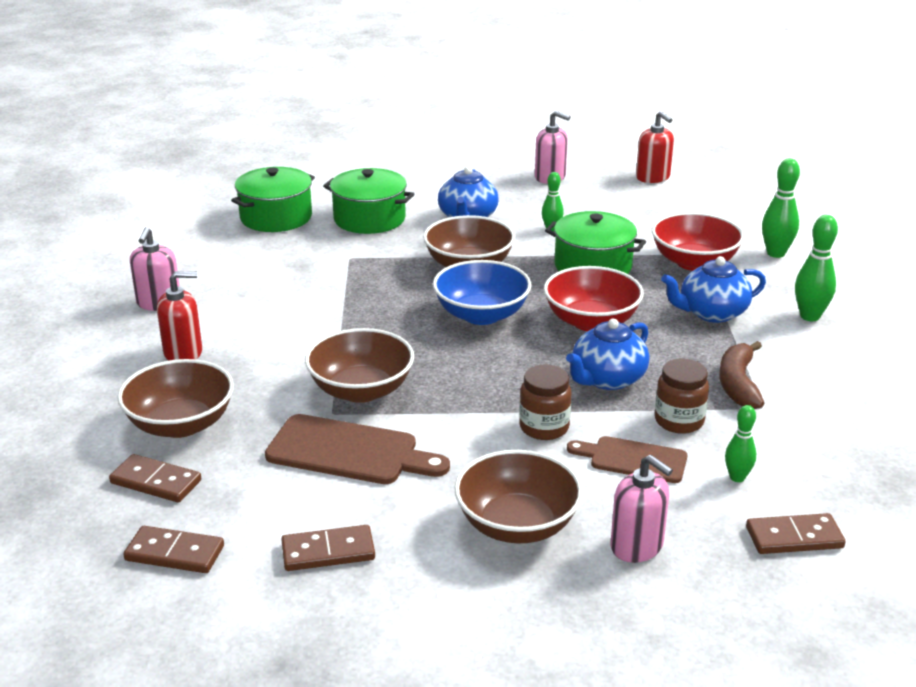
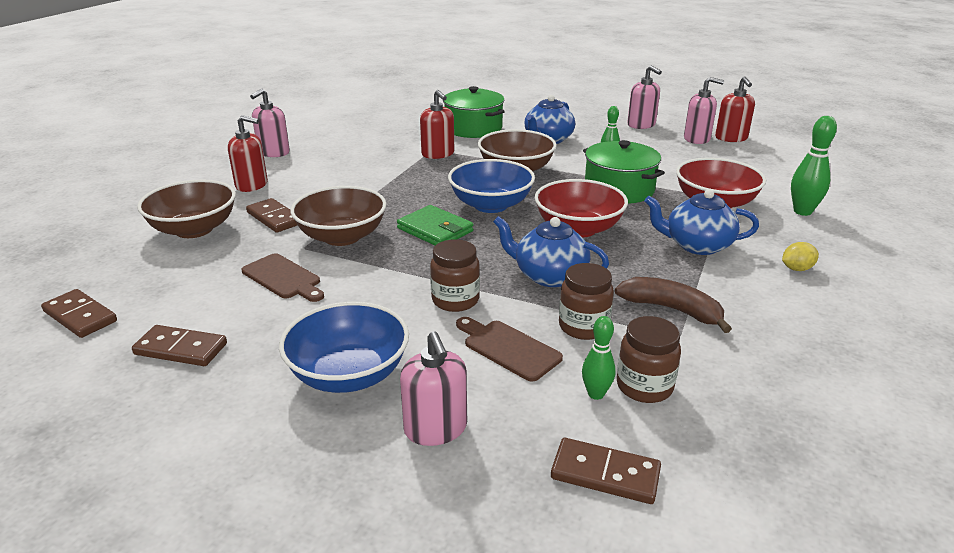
camera: 25 degrees right, 0 degrees up
brown domino [109,454,201,502] -> brown domino moved to [246,198,297,233]
green pot [231,167,315,232] -> none
brown cutting board [265,414,450,484] -> brown cutting board [242,253,324,302], size x0.65
brown bowl [454,450,583,543] -> blue bowl [279,301,409,393]
blue teapot [566,318,649,390] -> blue teapot turned 45 degrees clockwise [493,216,609,287]
brown banana [719,341,764,409] -> brown banana turned 90 degrees clockwise [615,277,732,333]
green bowling pin [795,215,838,321] -> yellow lemon [782,242,819,271]
none -> green wallet [397,205,474,246]
none -> red soap dispenser [420,90,454,159]
none -> brown jar [617,316,681,403]
none -> pink soap dispenser [684,77,724,144]

